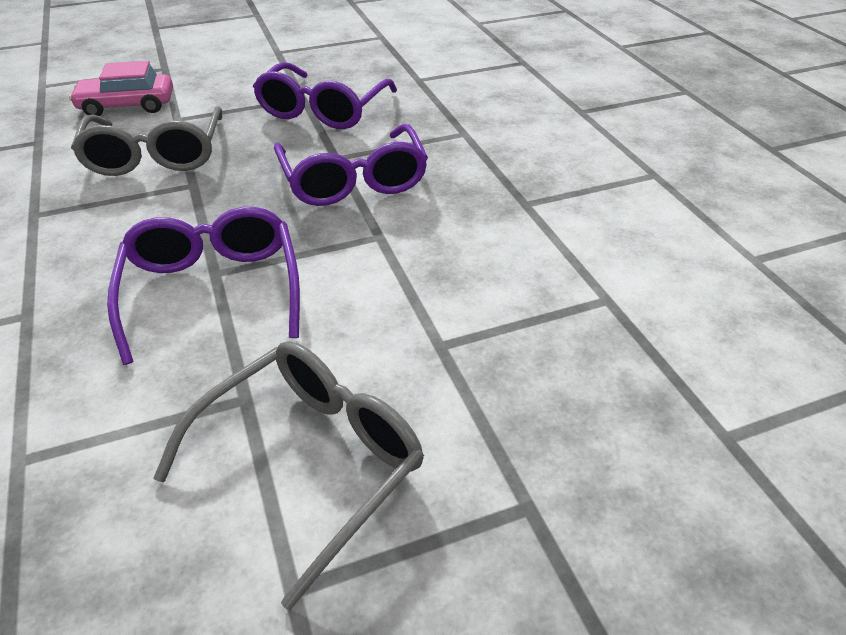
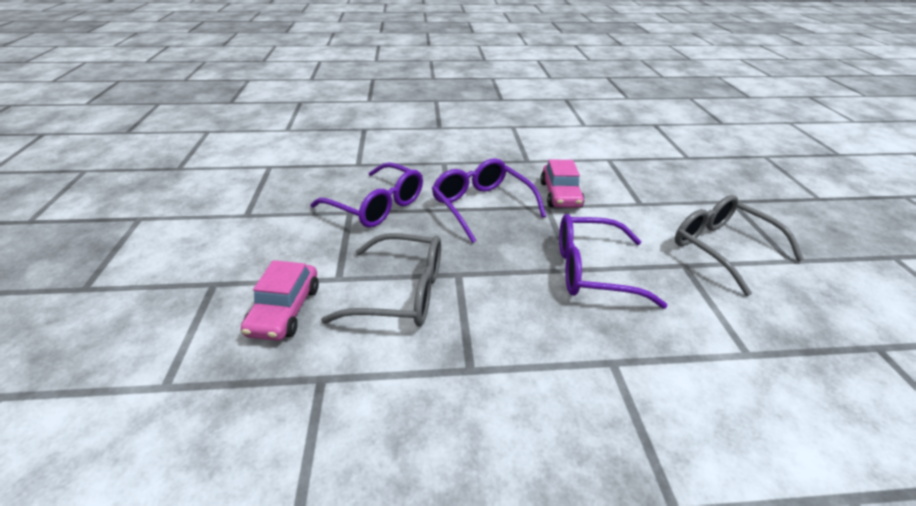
camera: 75 degrees left, 5 degrees down
purple glasses [274,124,428,206] -> purple glasses turned 120 degrees counterclockwise [432,158,546,243]
none -> pink car [540,160,585,208]

